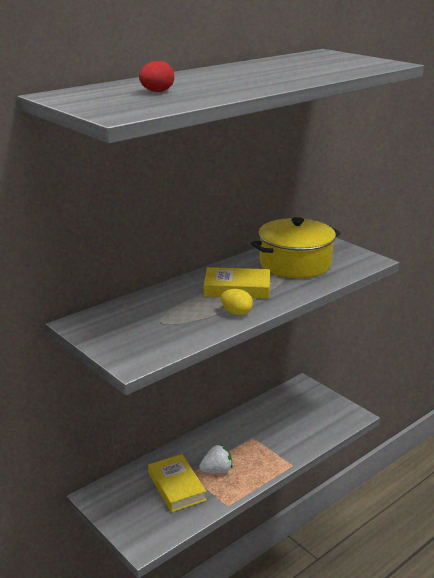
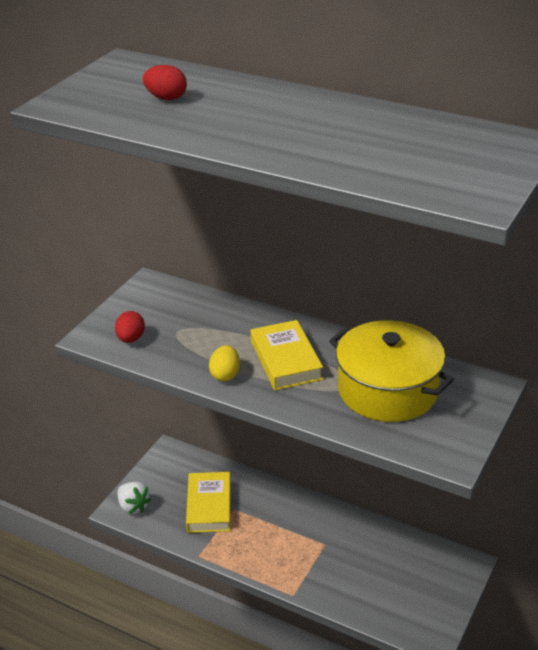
camera: 70 degrees right, 10 degrees up
yellow book [148,454,207,512] -> yellow book turned 45 degrees counterclockwise [186,472,231,533]
white strawberry [199,445,233,473] -> white strawberry moved to [117,482,151,514]
none -> red egg [115,311,145,343]

